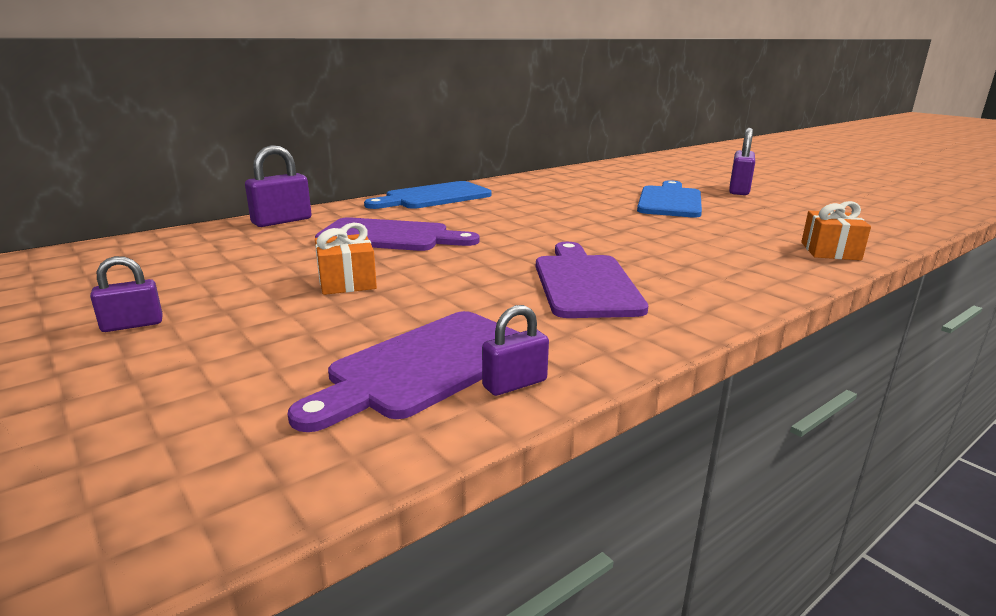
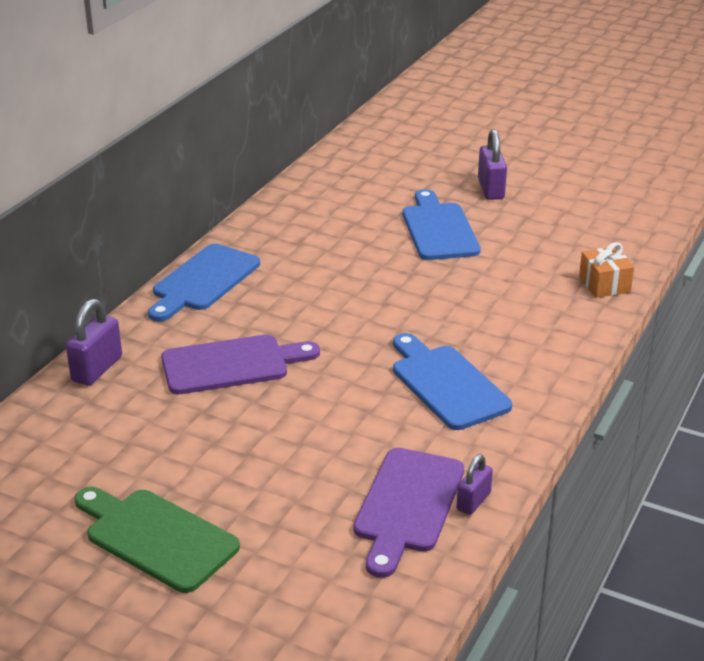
camera: 25 degrees left, 10 degrees up
purple padlock [90,256,163,332] -> green cutting board [74,487,240,593]
orange gift [315,223,377,295] -> none
purple cutting board [536,242,648,318] -> blue cutting board [393,333,512,430]

